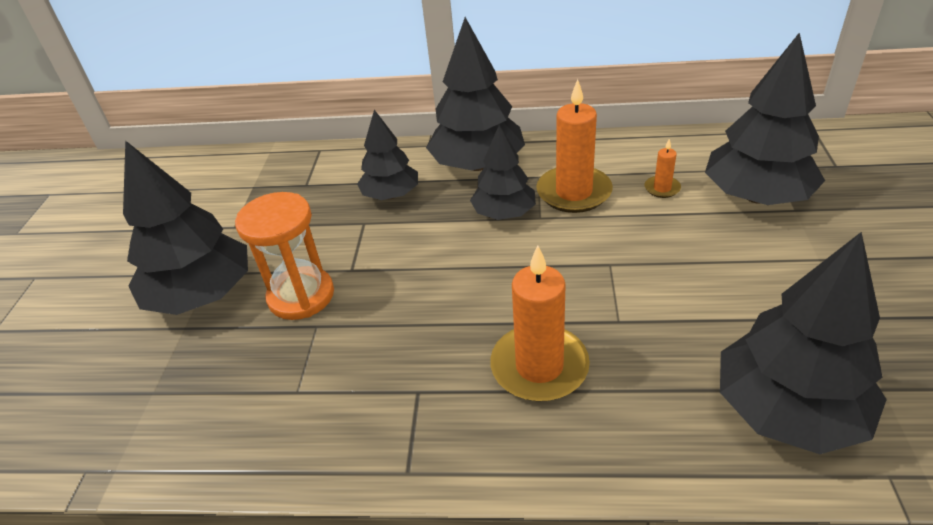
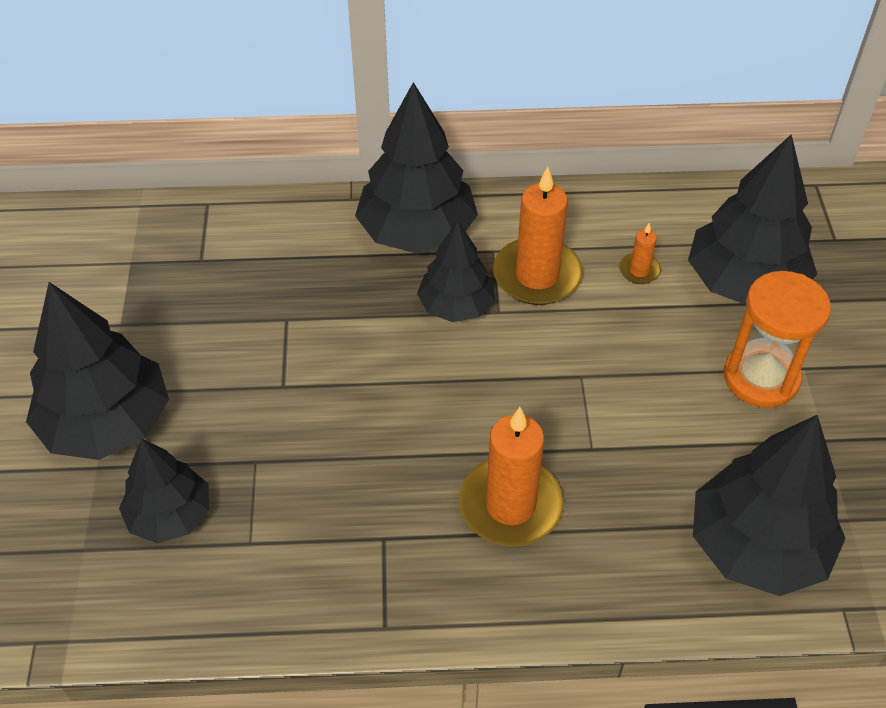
camera: 10 degrees left, 10 degrees up
orange hourglass [235,192,334,320] -> orange hourglass moved to [724,271,831,408]
black tree [357,110,418,200] -> black tree moved to [119,438,209,543]

